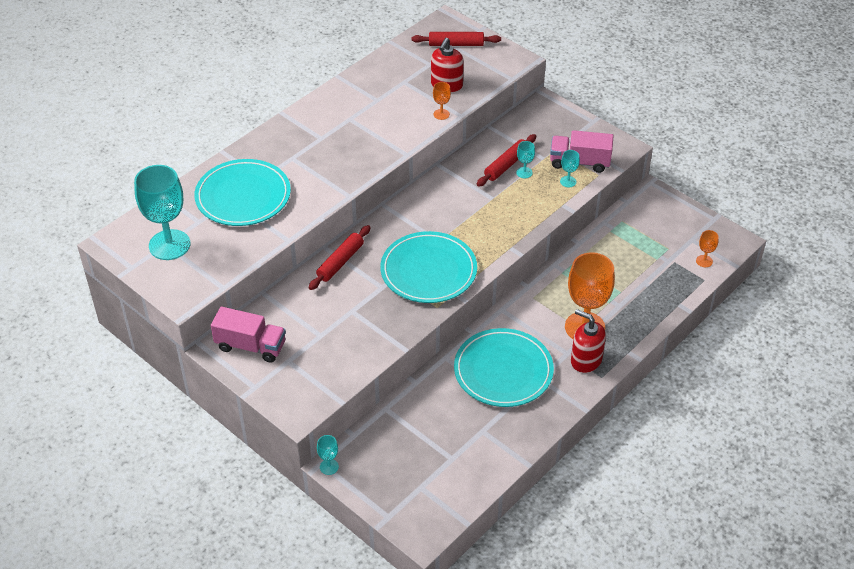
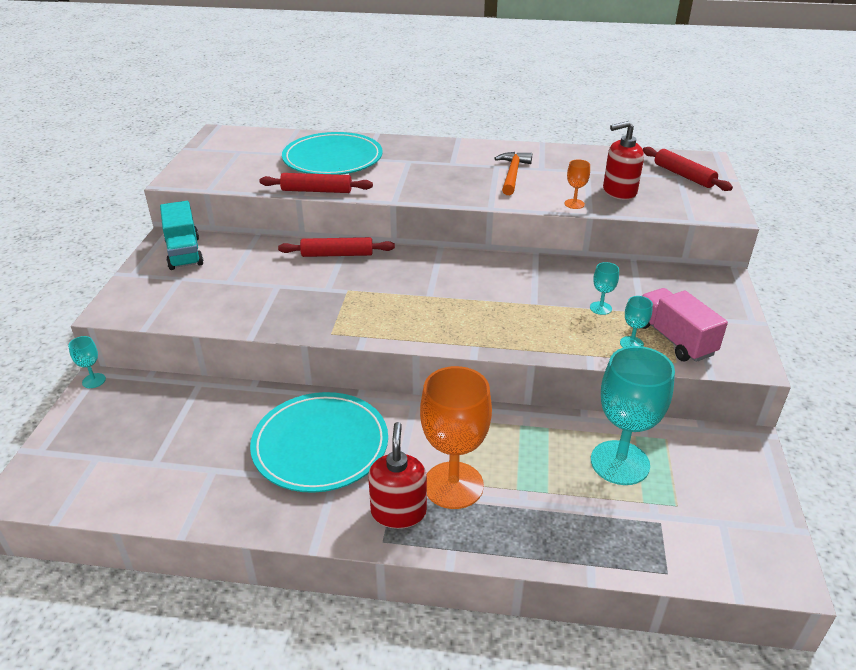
camera: 55 degrees right, 10 degrees down
turquoise goblet [134,165,190,260] -> turquoise goblet moved to [591,346,675,485]
pink truck [211,307,286,363] -> turquoise truck [160,201,204,270]
turquoise plate [380,231,477,303] -> none
red rolling pin [477,134,536,187] -> red rolling pin moved to [259,173,373,193]
orange goblet [696,230,719,267] -> none
none -> orange hammer [494,152,532,195]

